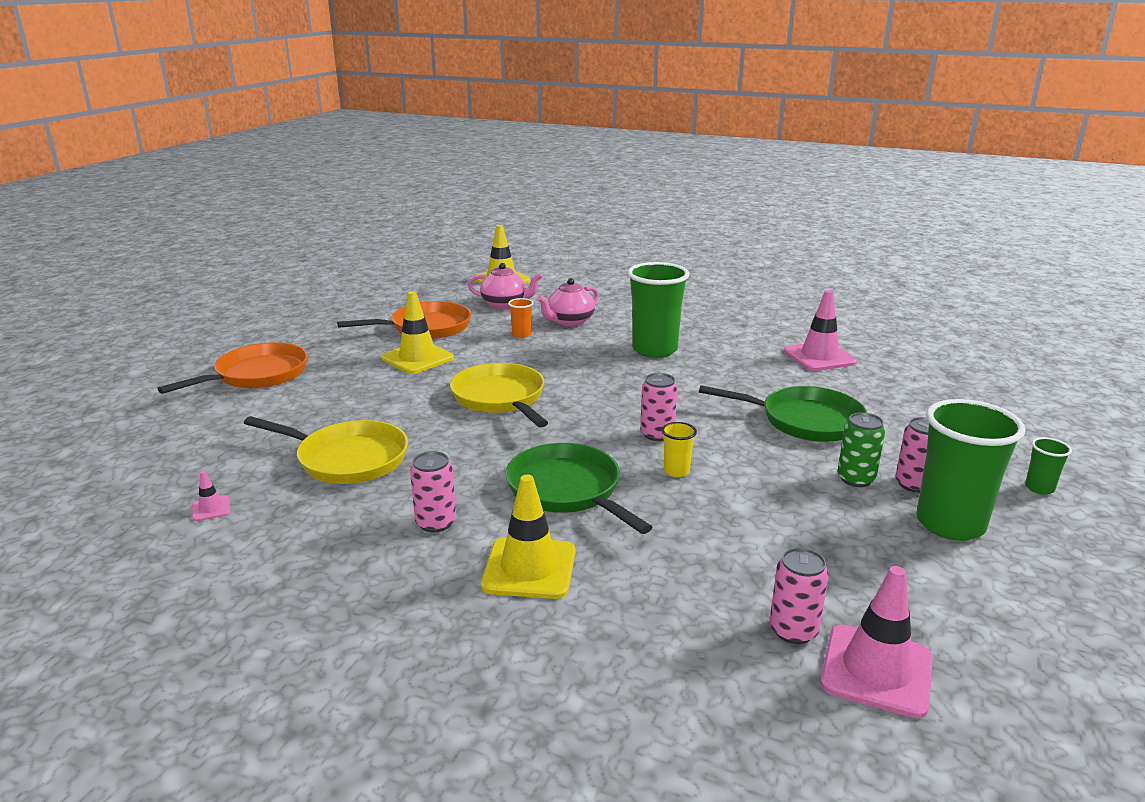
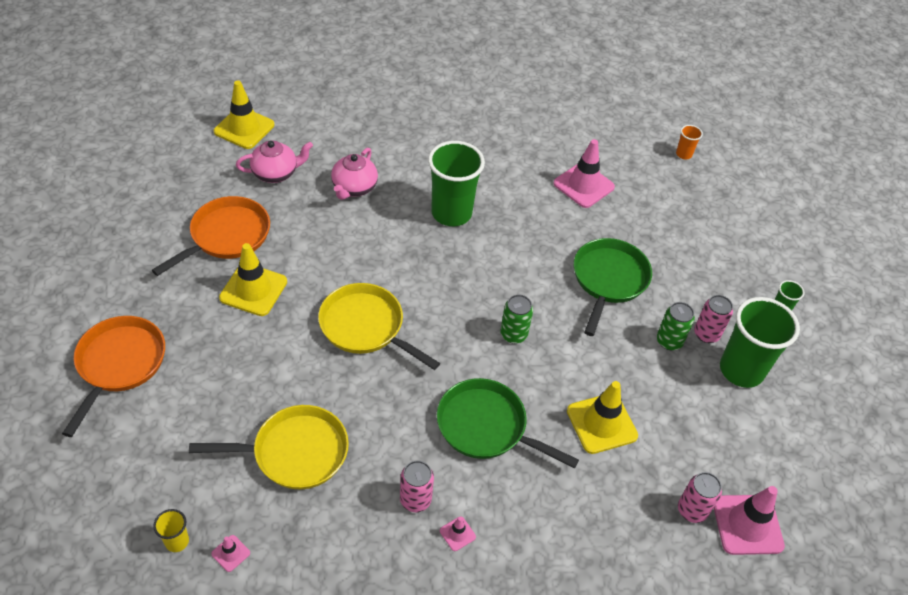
camera: 30 degrees left, 25 degrees up
yellow traffic cone [481,475,575,599] -> yellow traffic cone moved to [567,381,638,454]
orange cup [508,298,533,338] -> orange cup moved to [676,125,703,159]
pink can [640,373,677,441] -> green can [500,295,533,344]
yellow cup [662,422,697,477] -> yellow cup moved to [153,509,189,552]
green pan [699,385,867,442] -> green pan turned 60 degrees counterclockwise [574,238,652,336]
none -> pink traffic cone [440,517,476,551]

